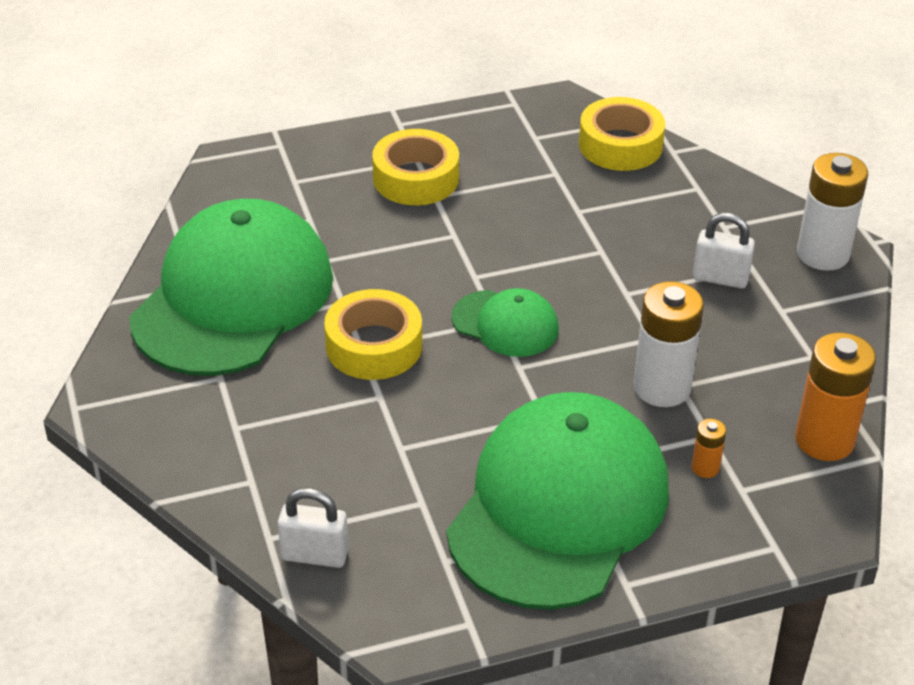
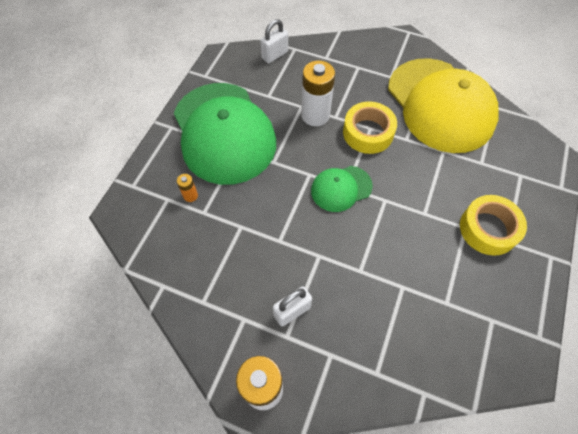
camera: 130 degrees right, 20 degrees up
green cap [129,199,333,376] -> yellow cap [388,58,499,153]
yellow tape [579,97,665,171] -> none
white battery [634,281,704,407] -> white battery moved to [301,61,335,126]
orange battery [795,332,876,461] -> none

